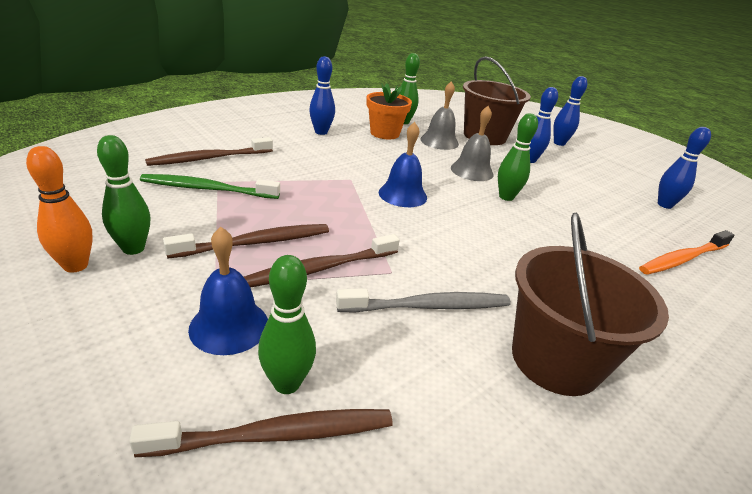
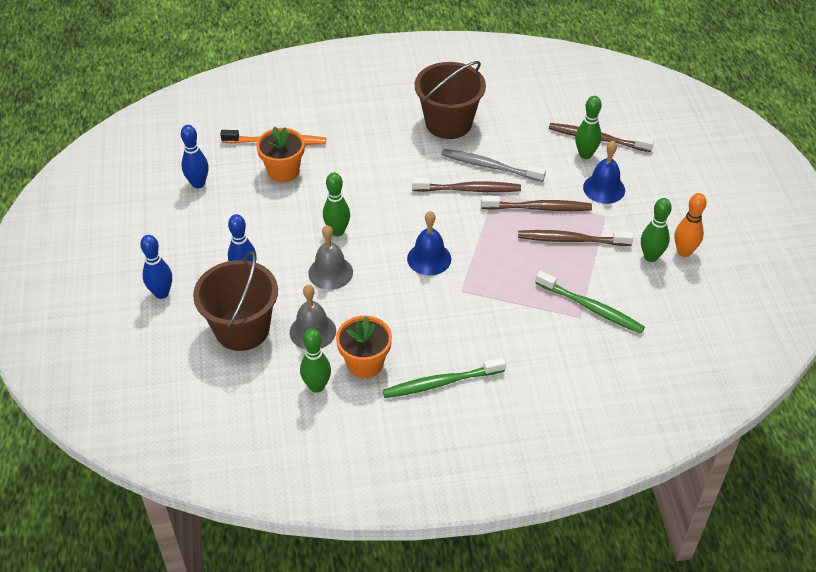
camera: 145 degrees left, 15 degrees up
brown toothbrush [145,137,273,166] -> brown toothbrush moved to [412,178,521,192]
blue bowling pin [309,56,335,135] -> green toothbrush [382,357,506,398]
none -> orange flower pot [256,126,305,182]

